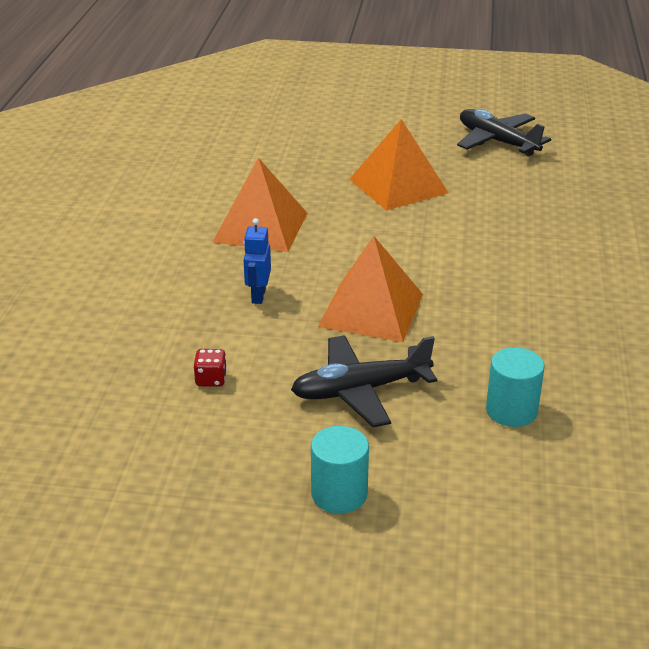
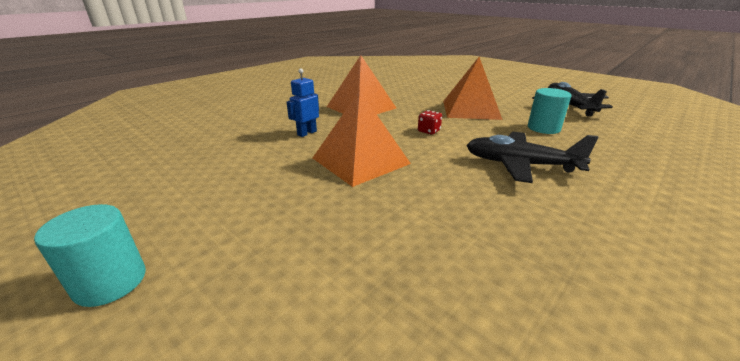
camera: 35 degrees right, 5 degrees down
red dice [193,349,227,387] -> red dice moved to [418,110,442,135]
black plane [291,335,437,427] -> black plane moved to [466,132,599,183]
turquoise cylinder [486,347,544,427] -> turquoise cylinder moved to [528,88,572,134]

